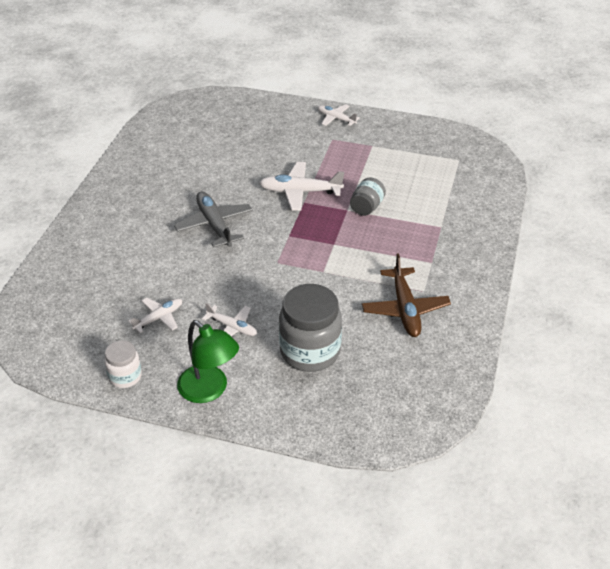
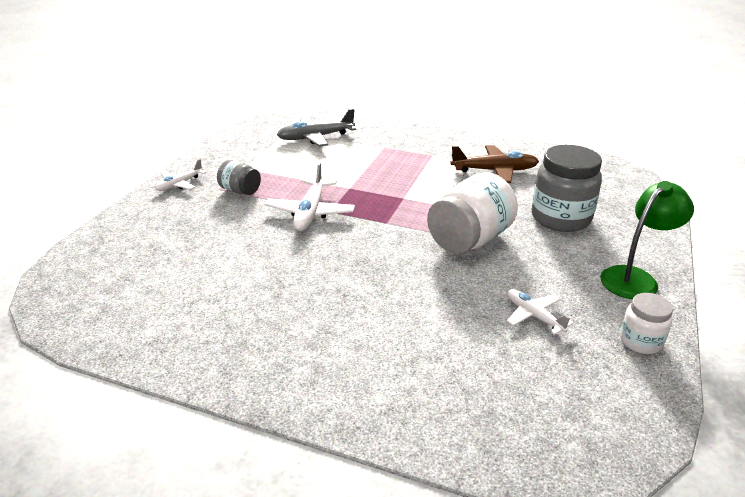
camera: 85 degrees left, 10 degrees down
grey plane [174,191,253,248] -> grey plane moved to [277,109,356,147]
white plane [202,303,257,336] -> none
grey jar [350,178,386,216] -> grey jar moved to [217,160,261,195]
none -> white jar [427,172,518,254]

